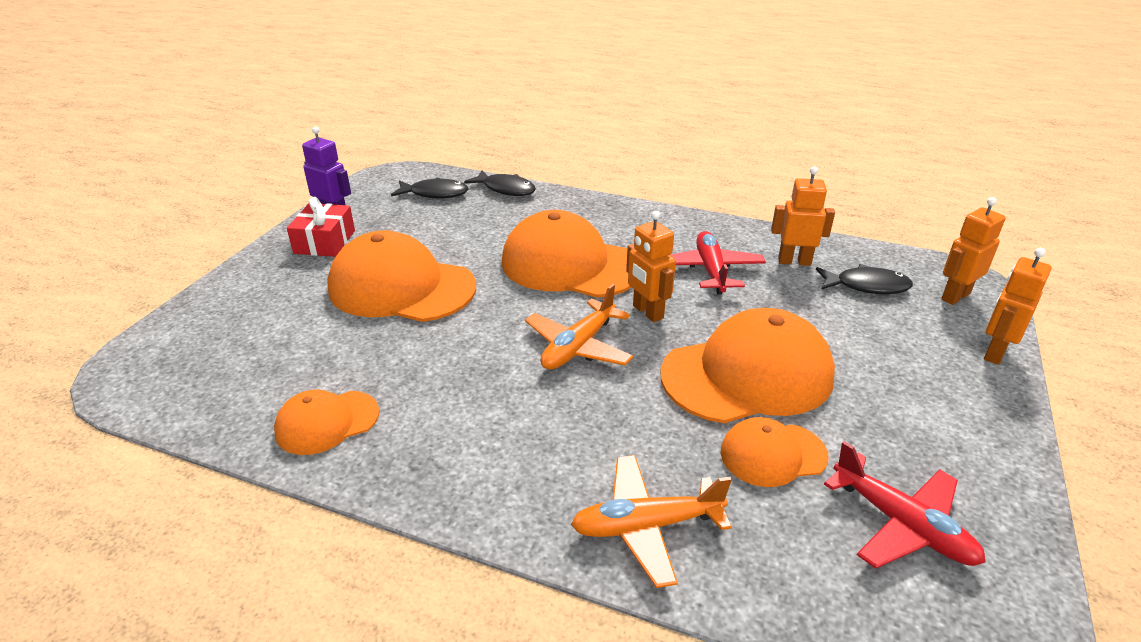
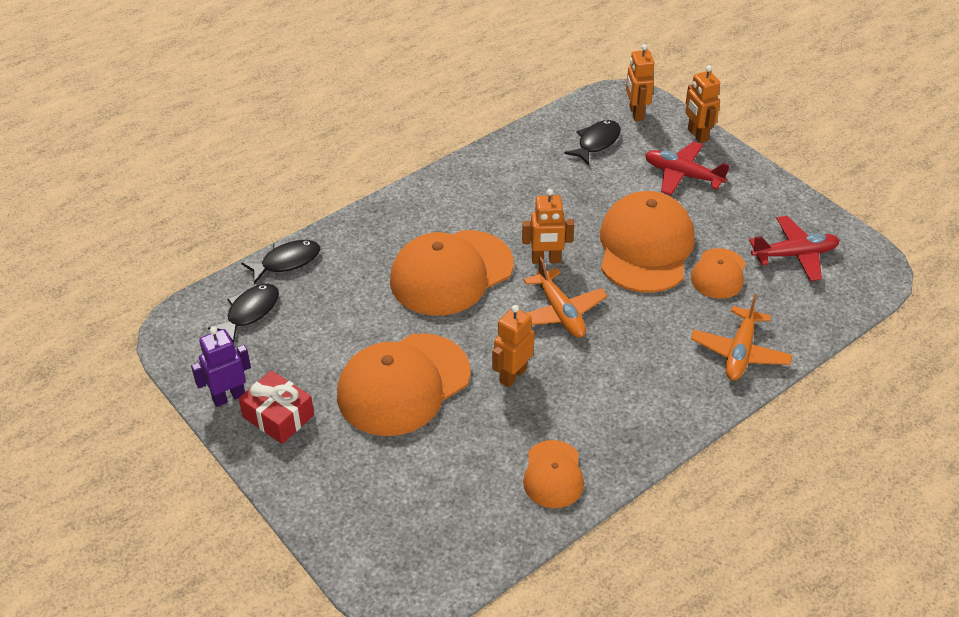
camera: 60 degrees left, 10 degrees up
red plane [671,231,766,295] -> red plane moved to [645,141,730,195]
orange robot [771,166,835,266] -> orange robot moved to [492,305,534,387]

